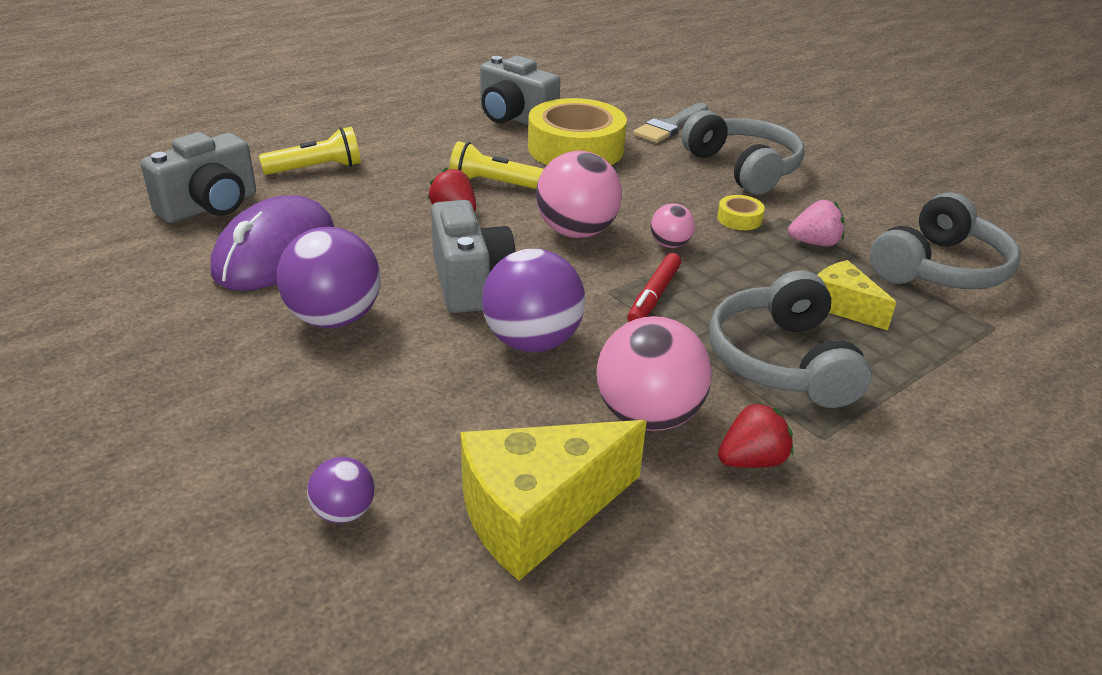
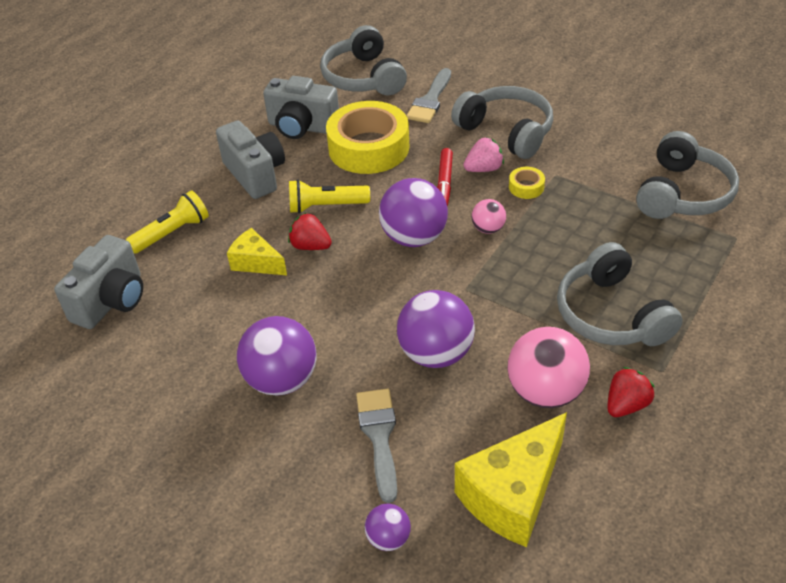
camera: 15 degrees left, 10 degrees up
purple mouse [211,195,334,291] -> none
grey camera [431,200,516,313] -> grey camera moved to [216,121,285,199]
pink ball [536,151,622,238] -> purple ball [379,178,448,247]
red marker [627,253,681,322] -> red marker moved to [437,148,453,206]
pink strawberry [788,200,845,246] -> pink strawberry moved to [463,137,504,172]
yellow cheese [818,260,896,330] -> yellow cheese moved to [227,228,287,275]
none -> grey headphones [320,25,407,96]
none -> grey brush [356,389,397,503]

